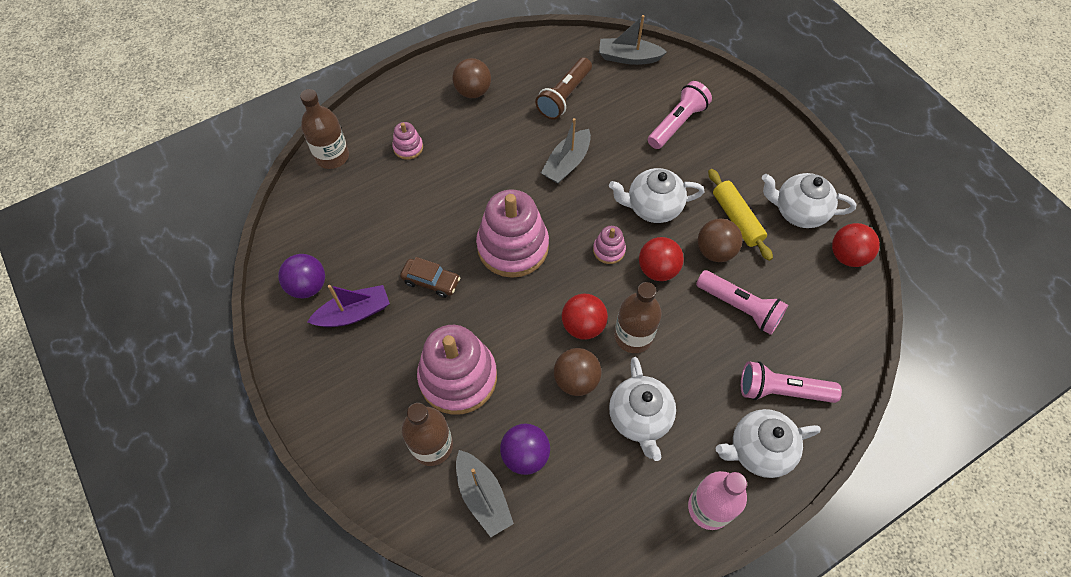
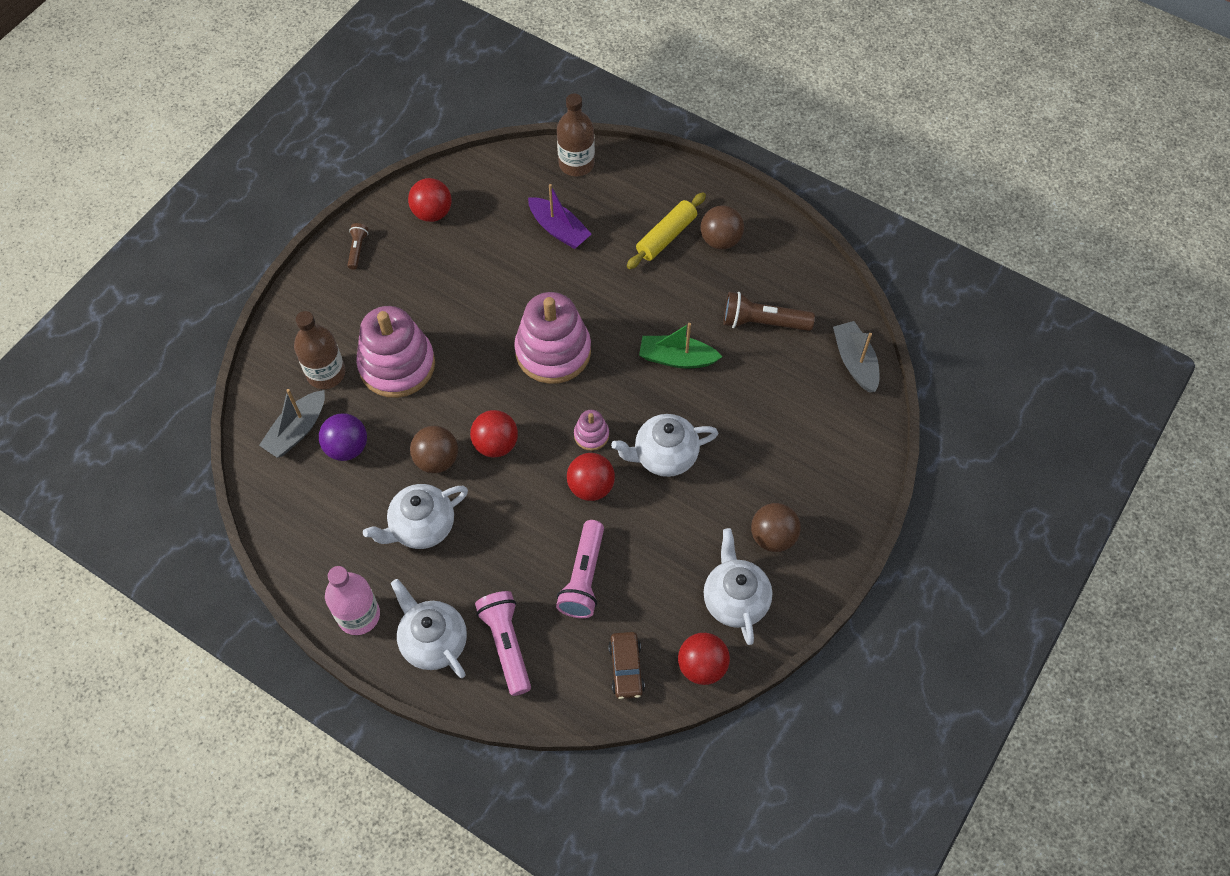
camera: 65 degrees right, 0 degrees up
purple ball [278,254,325,299] -> red ball [408,178,452,222]
purple boat [307,285,390,327] -> purple boat moved to [528,184,591,249]
pink stacking toy [392,122,423,160] -> none
brown car [400,257,460,298] -> brown car moved to [608,632,645,699]
grey boat [541,118,591,184] -> green boat [639,323,722,368]
white teapot [609,168,705,223] -> white teapot turned 75 degrees counterclockwise [611,414,718,477]
brown bottle [614,282,662,353] -> none
pink flashlight [648,81,712,149] -> none
brown ball [698,219,743,262] -> brown ball moved to [751,503,801,552]
yellow rolling pin [708,169,773,261] -> yellow rolling pin moved to [627,192,706,269]
none -> brown flashlight [347,223,368,270]

